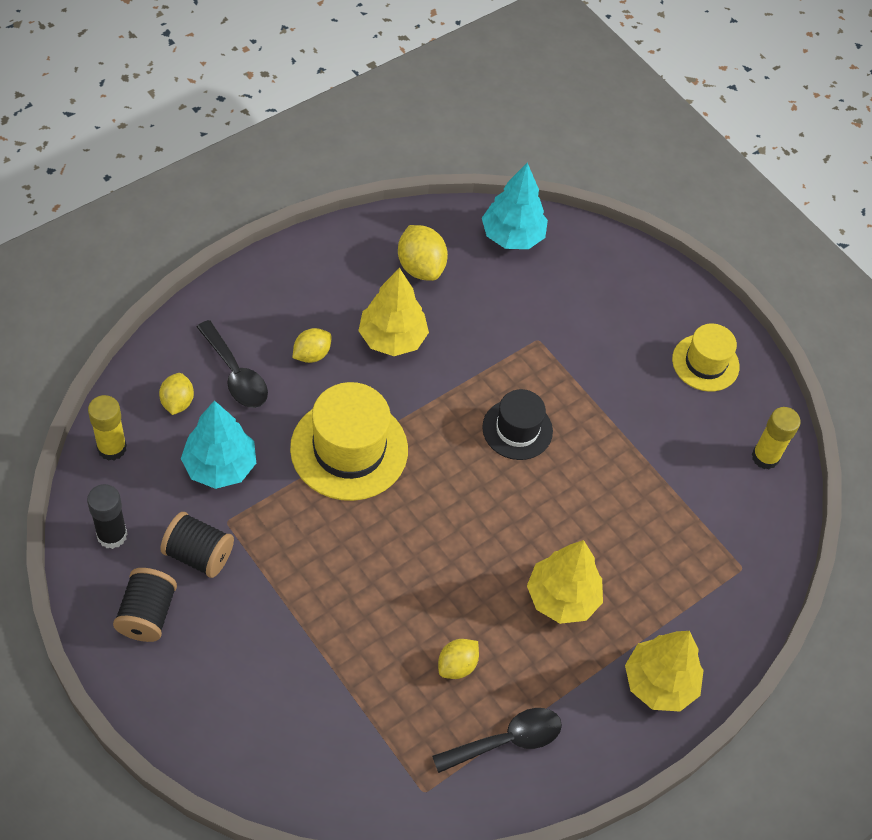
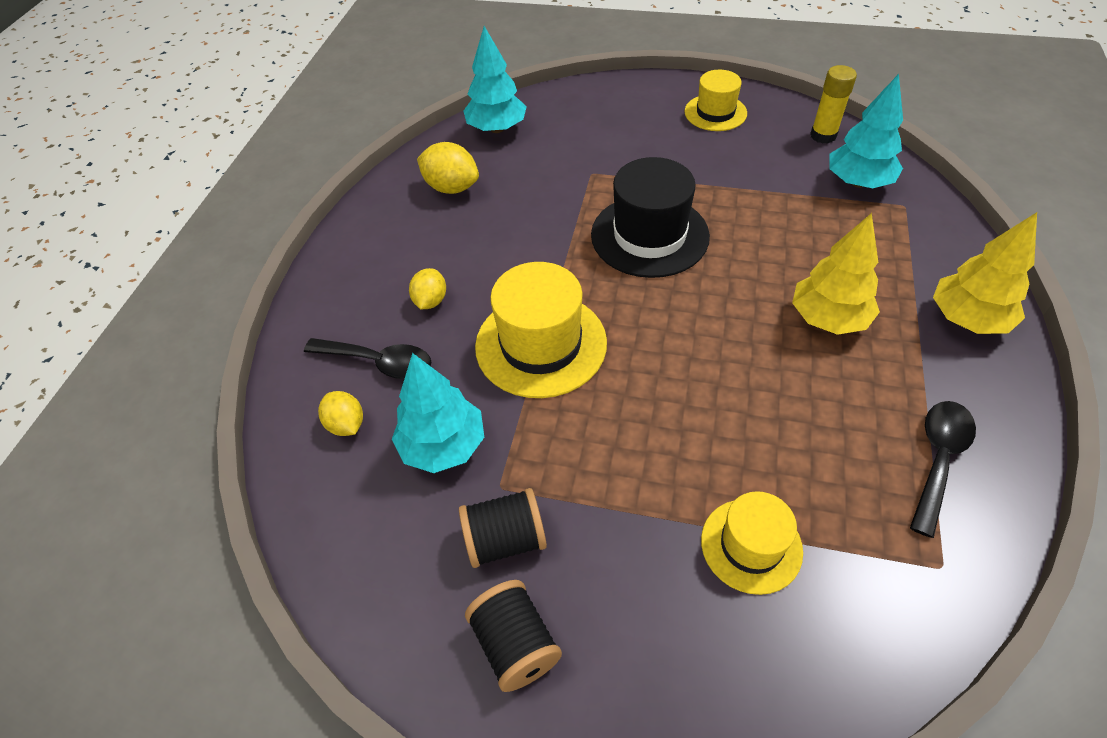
camera: 30 degrees left, 5 degrees down
black glue stick [87,484,127,549] -> none
yellow glue stick [88,395,127,461] -> none
yellow tree [358,268,429,356] -> none
yellow lemon [438,639,479,679] -> none
black hat [482,389,553,460] -> black hat [591,157,710,278], size x1.63
none -> yellow hat [701,491,803,595]
none -> turquoise tree [829,74,903,188]

